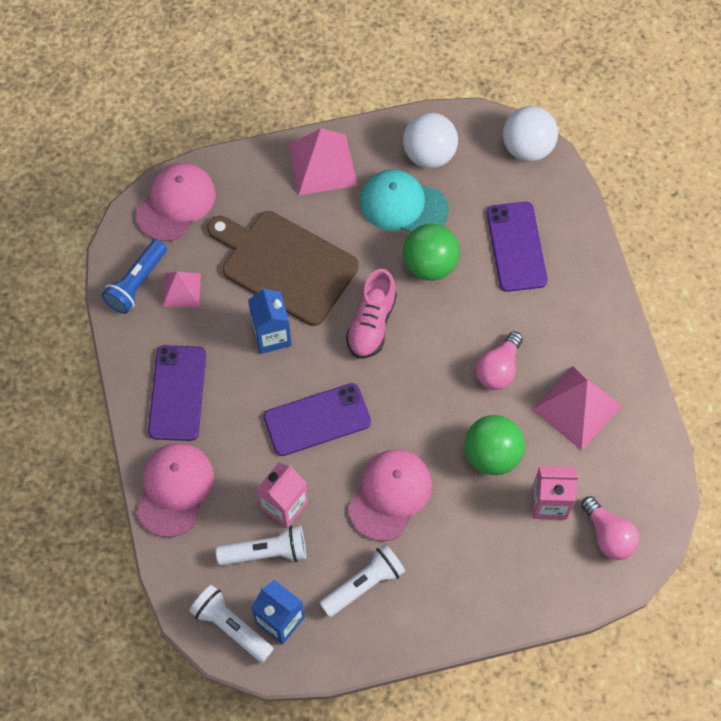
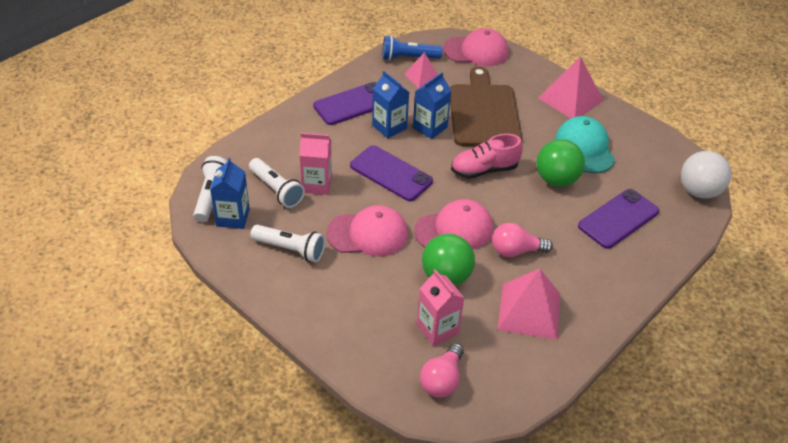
camera: 55 degrees right, 20 degrees down
pink cap [137,443,214,538] -> pink cap moved to [414,199,493,249]
white ball [403,113,458,168] -> none
none -> blue carton [372,71,409,139]

